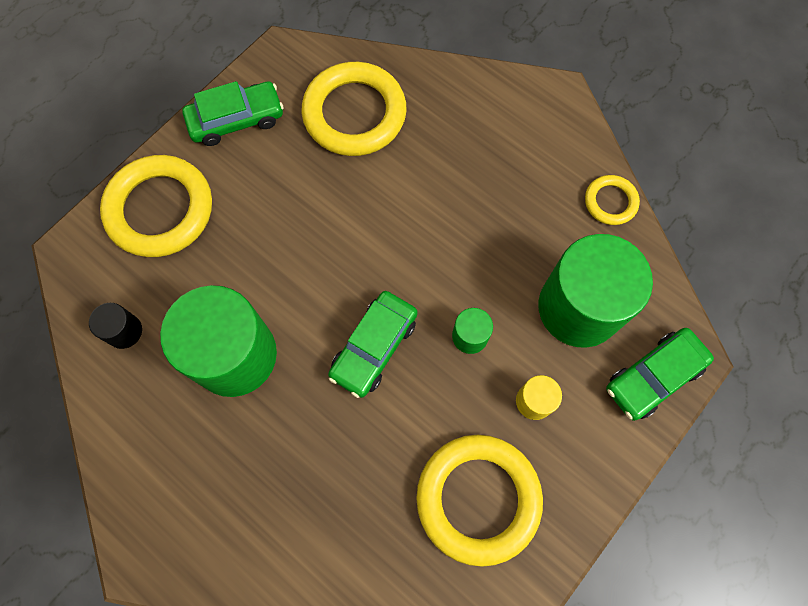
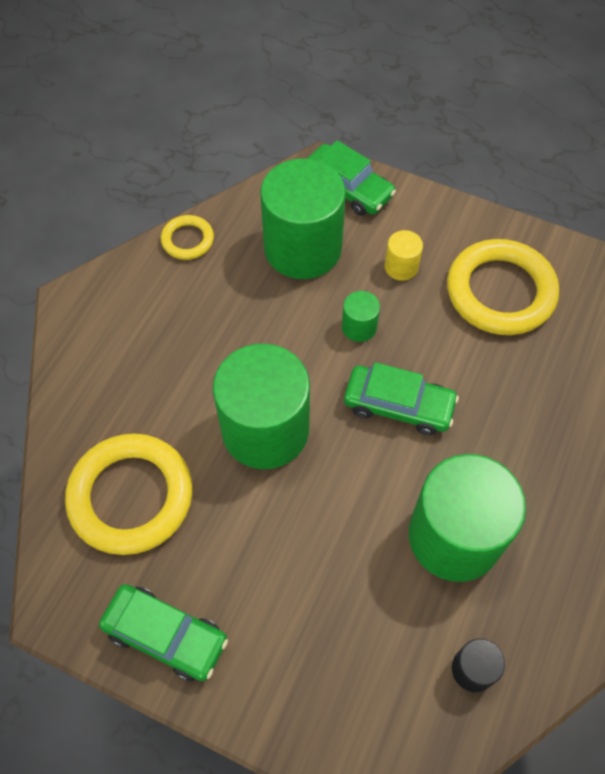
camera: 105 degrees left, 10 degrees down
yellow ring [100,155,212,257] -> none
green car [182,81,284,146] -> green car turned 150 degrees clockwise [99,584,228,681]
none -> green cylinder [213,344,310,469]

